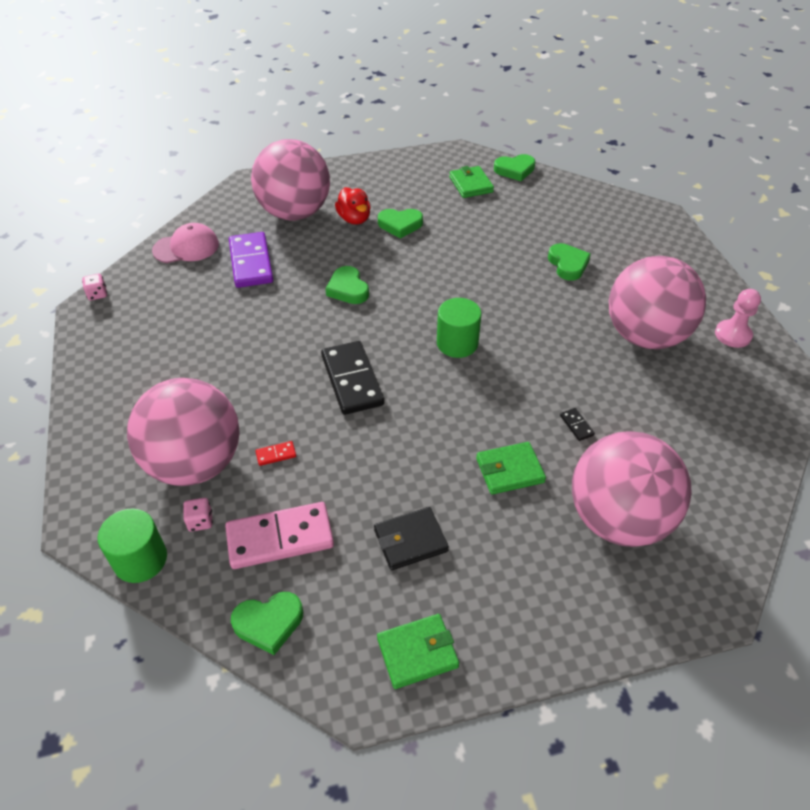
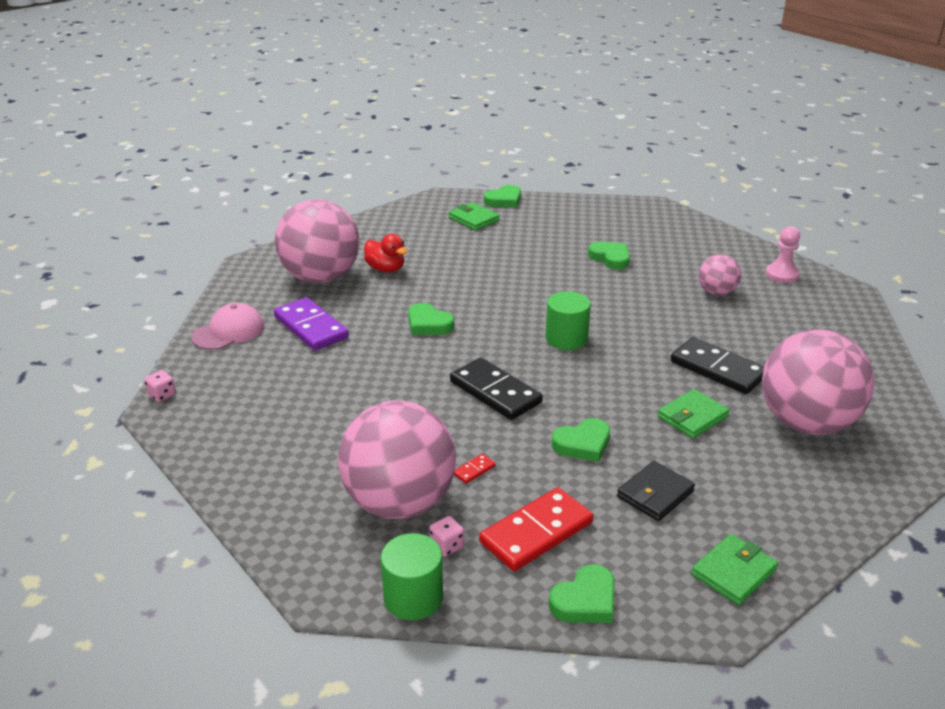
camera: 25 degrees left, 15 degrees down
pink domino [225,502,334,569] -> red domino [479,487,593,571]
green heart [378,209,423,239] -> green heart moved to [552,418,610,462]
black domino [560,408,595,441] -> black domino [671,337,764,394], size x2.46
pink ball [609,256,706,349] -> pink ball [699,254,741,296], size x0.49

